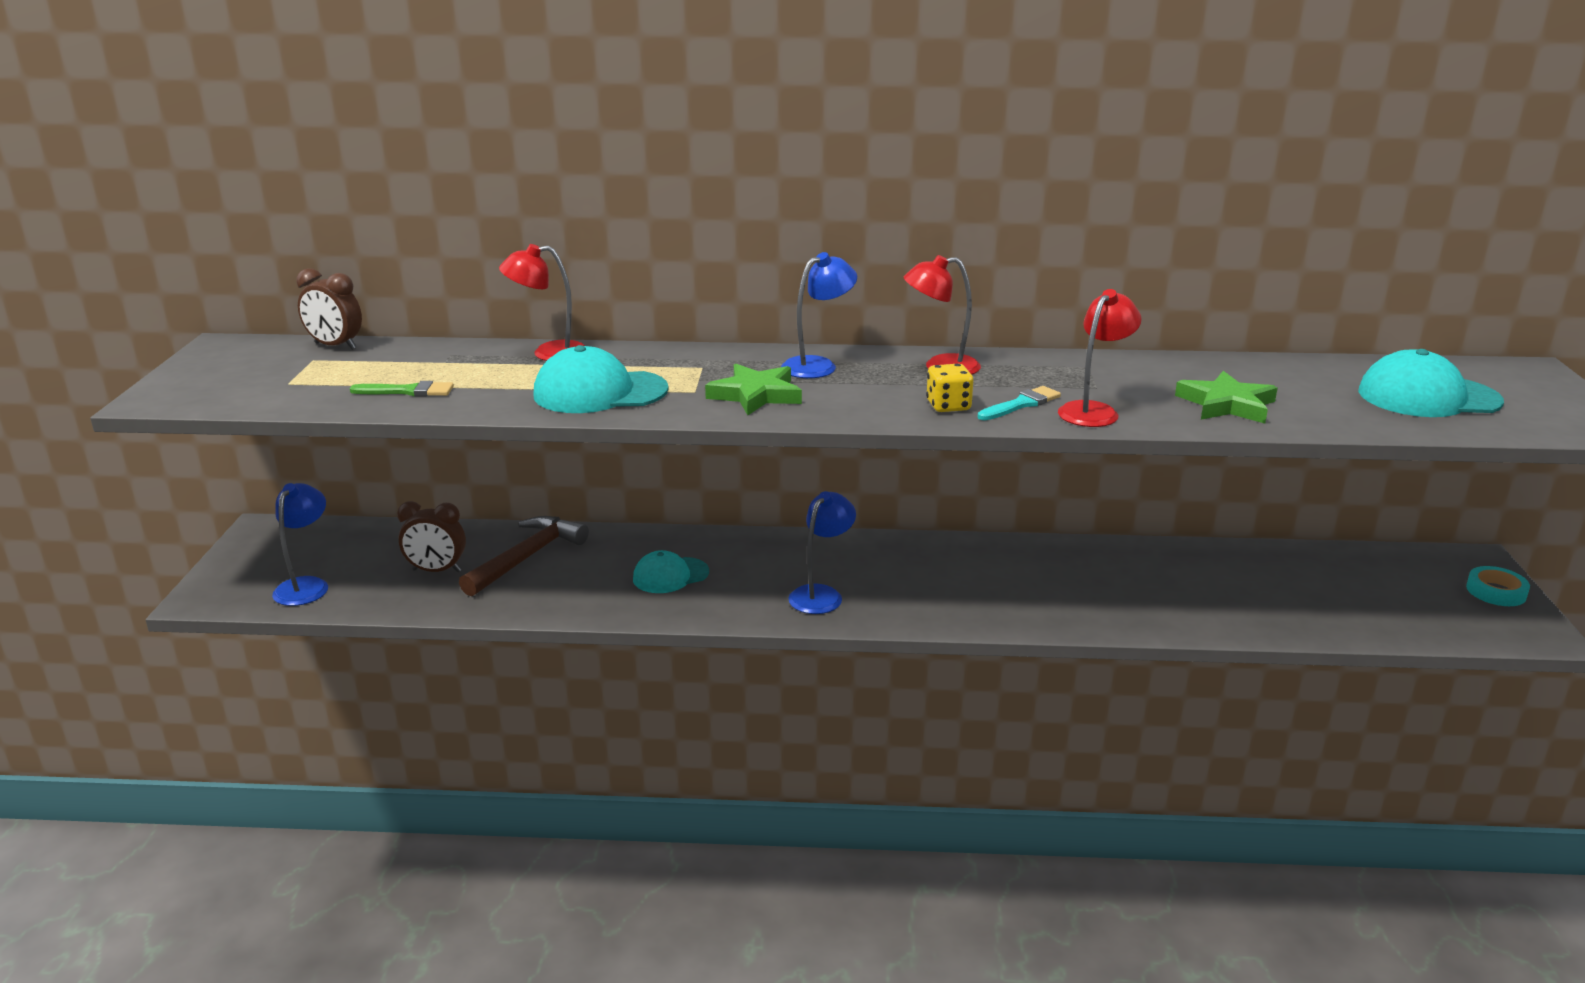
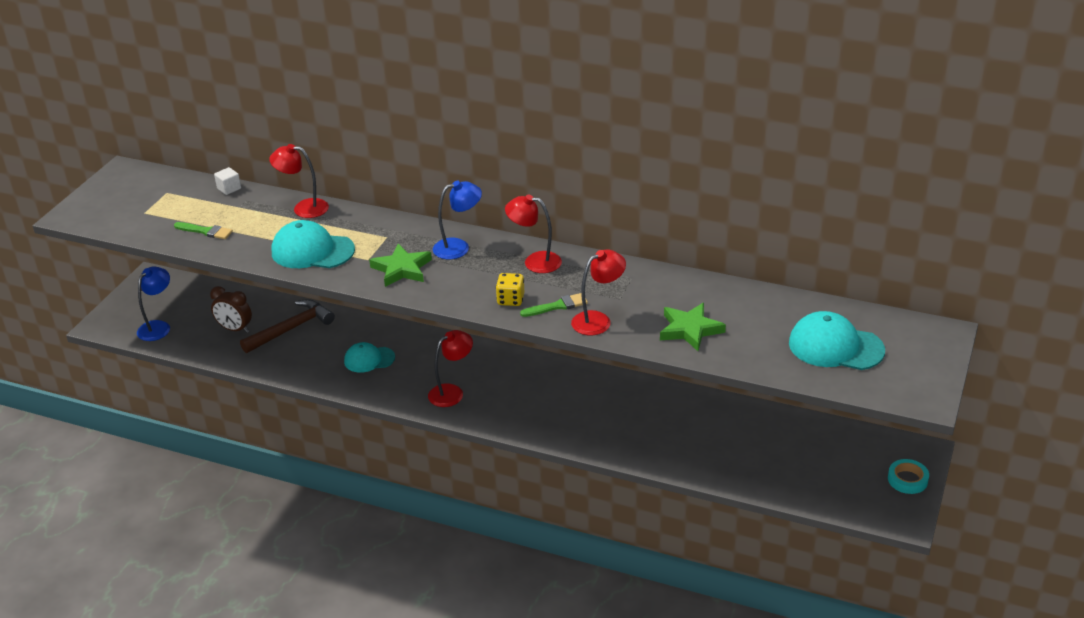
camera: 20 degrees right, 10 degrees up
brown clock [296,268,362,350] -> none
blue lamp [788,491,856,614] -> red lamp [428,330,473,407]
turquoise brush [978,386,1061,420] -> green brush [520,293,588,317]
none -> white cube [214,167,241,195]

